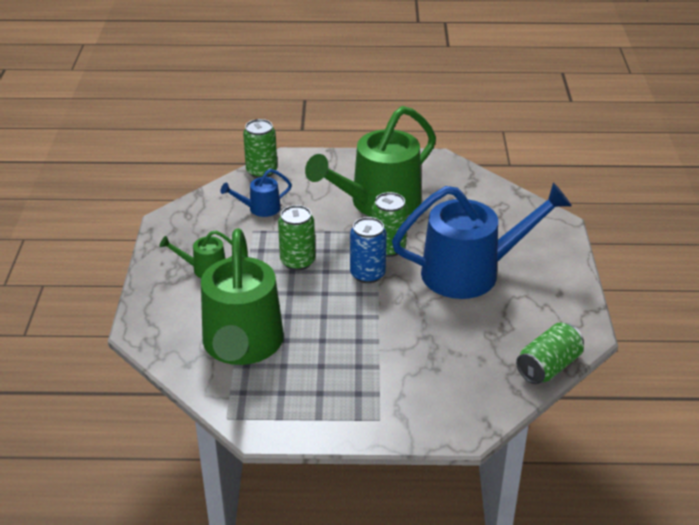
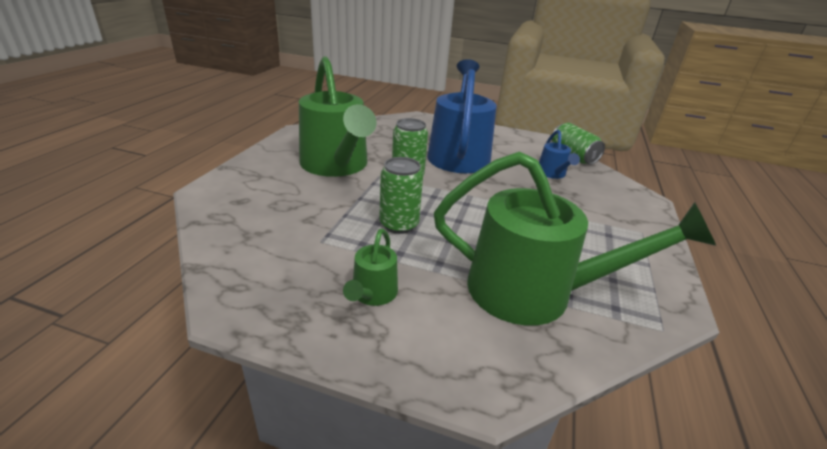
camera: 75 degrees left, 5 degrees down
blue watering can [220,169,292,217] -> blue watering can moved to [539,130,580,179]
green can [243,119,277,178] -> none
blue can [350,217,387,283] -> none

